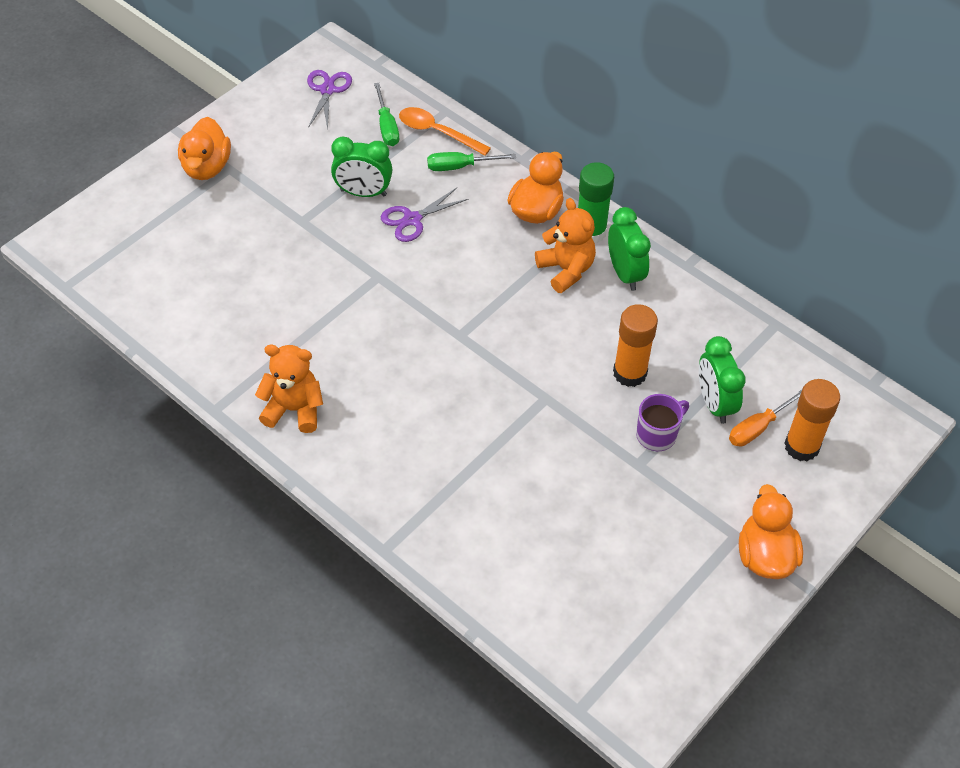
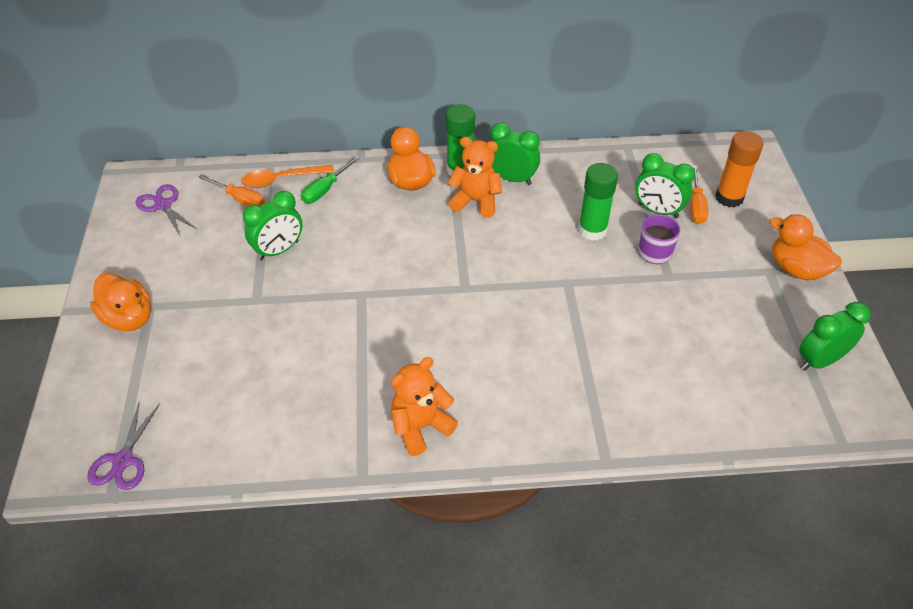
camera: 45 degrees left, 5 degrees down
green screwdriver [374,83,399,146] -> orange screwdriver [198,174,265,207]
purple scissors [381,188,468,242] -> purple scissors moved to [87,403,160,490]
orange glue stick [613,304,658,387] -> green glue stick [578,163,618,241]
none -> green clock [799,302,870,371]

